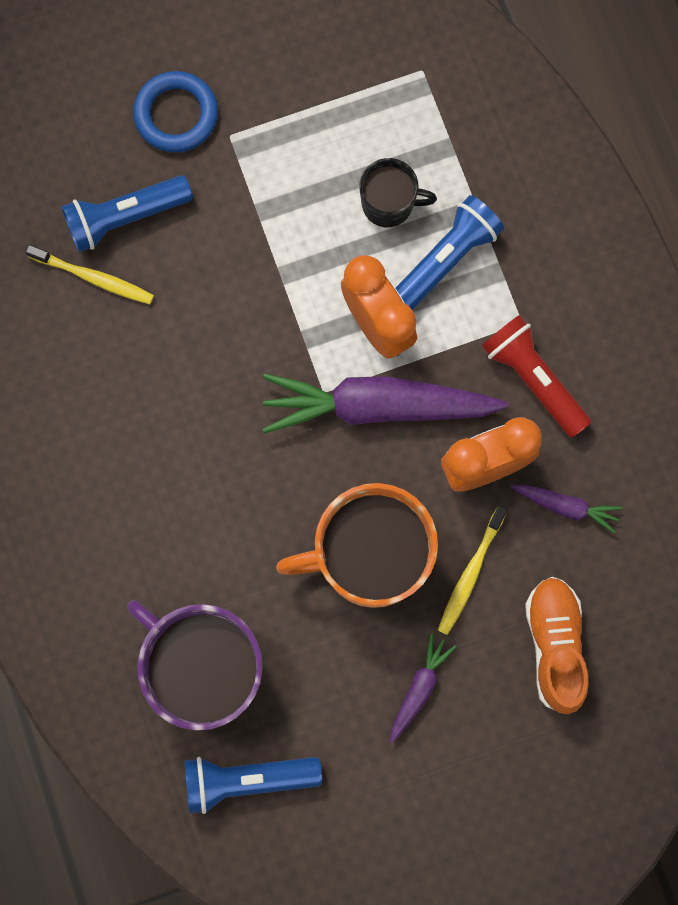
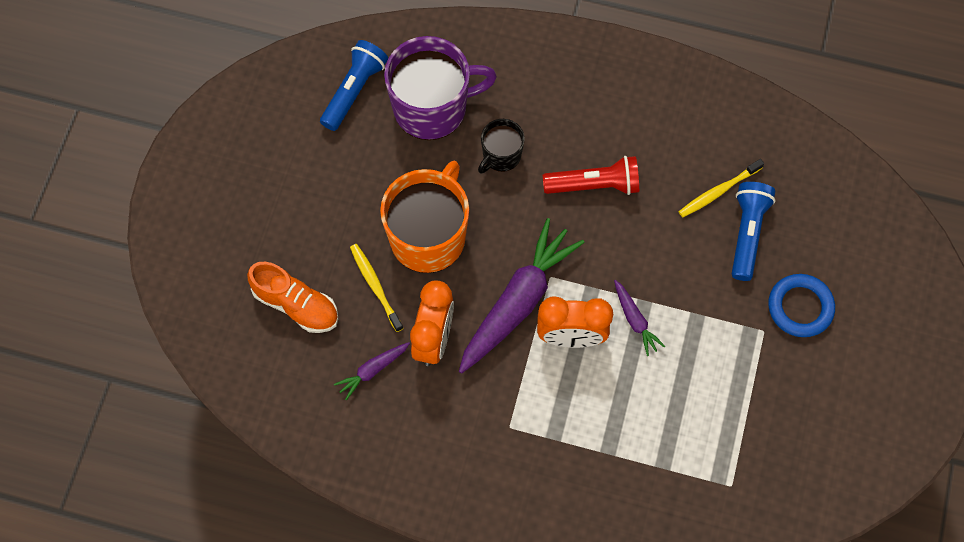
camera: 125 degrees right, 10 degrees down
black mug [359,158,437,228] -> black mug moved to [478,119,525,174]
purple carrot [390,633,456,743] -> purple carrot moved to [614,280,666,356]
blue flashlight [396,195,504,310] -> none
red flashlight [482,315,591,438] -> red flashlight moved to [543,156,639,195]

